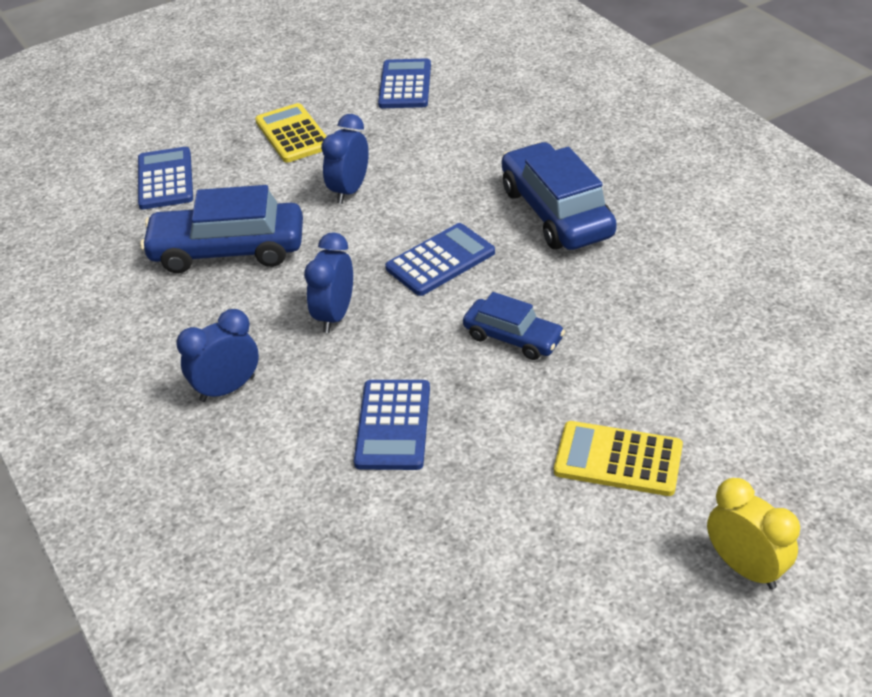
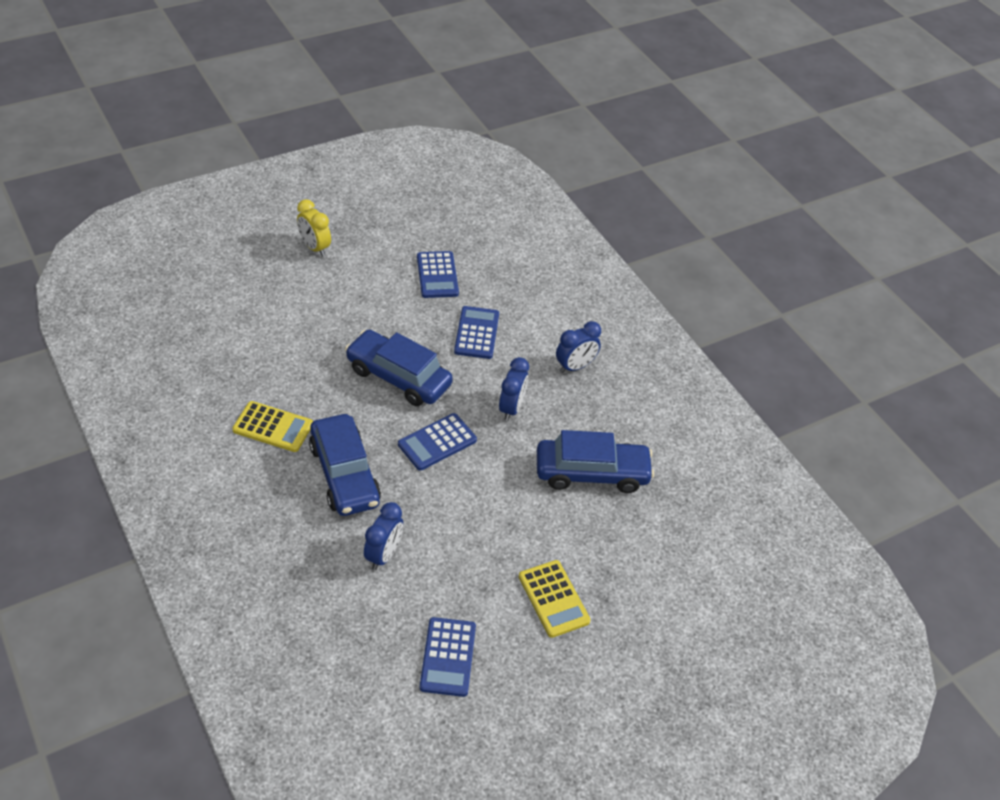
camera: 175 degrees right, 5 degrees up
blue calculator [138,147,193,209] -> blue calculator moved to [417,251,459,298]
blue clock [321,114,369,204] -> blue clock moved to [364,502,403,570]
blue car [463,292,565,360] -> blue car [345,330,453,406], size x1.73
yellow calculator [554,421,683,496] -> yellow calculator moved to [232,401,313,452]

